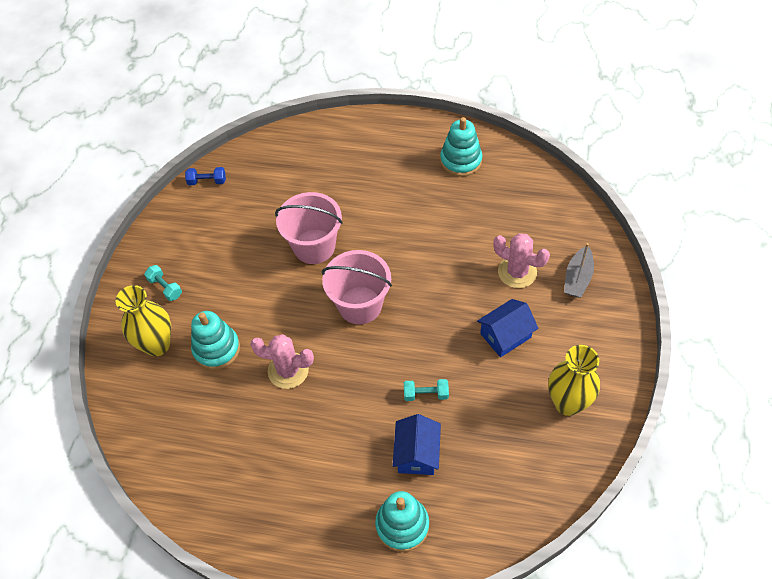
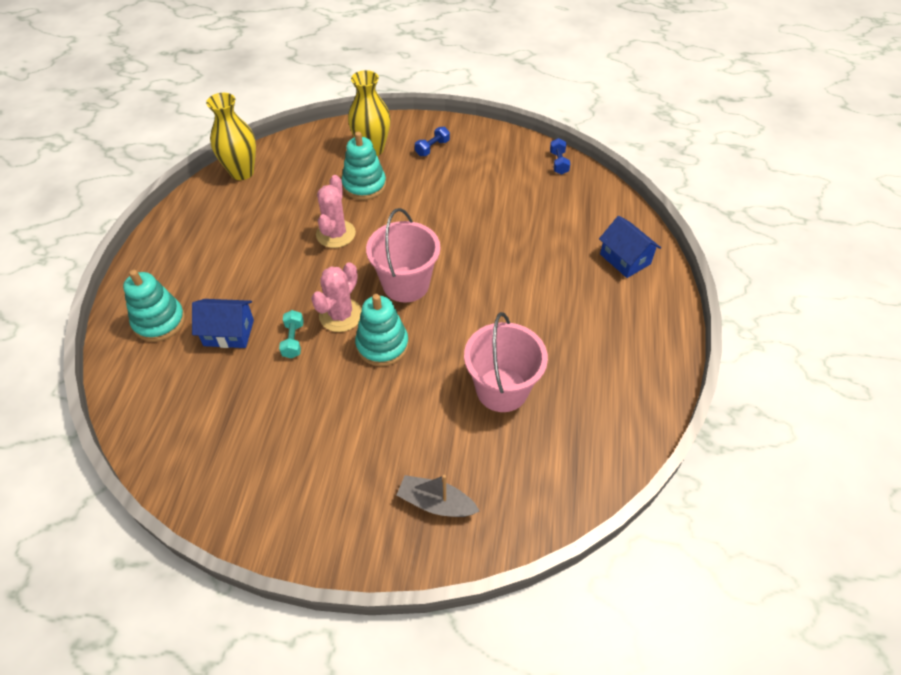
camera: 85 degrees right, 5 degrees down
turquoise dumbbell [144,265,182,301] -> blue dumbbell [415,127,450,156]
pink bucket [275,192,343,264] -> pink bucket moved to [464,312,548,412]
turquoise stacking toy [440,117,482,177] -> turquoise stacking toy moved to [355,294,409,366]
blue house [477,299,538,357] -> blue house moved to [599,216,661,278]
pink cactus [493,233,550,288] -> pink cactus moved to [311,262,362,332]
yellow vase [548,345,600,416] -> yellow vase moved to [206,93,256,180]

